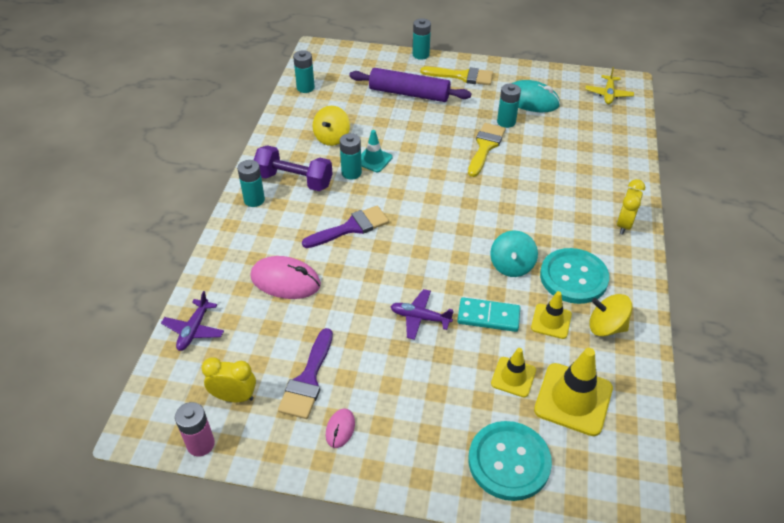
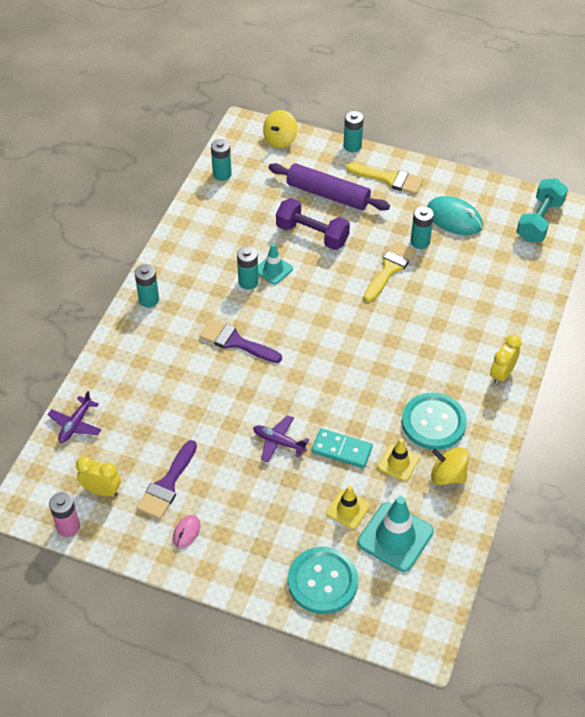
camera: 10 degrees right, 5 degrees up
pink mouse [250,256,321,299] -> none
purple dumbbell [254,145,332,191] -> purple dumbbell moved to [276,198,350,250]
purple brush [302,206,389,248] -> purple brush turned 135 degrees counterclockwise [199,319,282,363]
yellow spinning top [313,106,350,146] -> yellow spinning top moved to [263,110,298,148]
turquoise spinning top [490,231,538,277] -> none
yellow traffic cone [534,348,613,436] -> turquoise traffic cone [358,496,433,572]
yellow plane [585,67,634,104] -> turquoise dumbbell [516,178,568,242]

